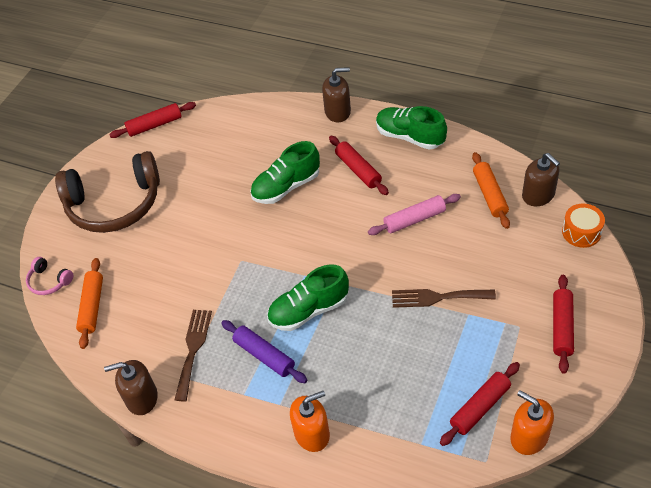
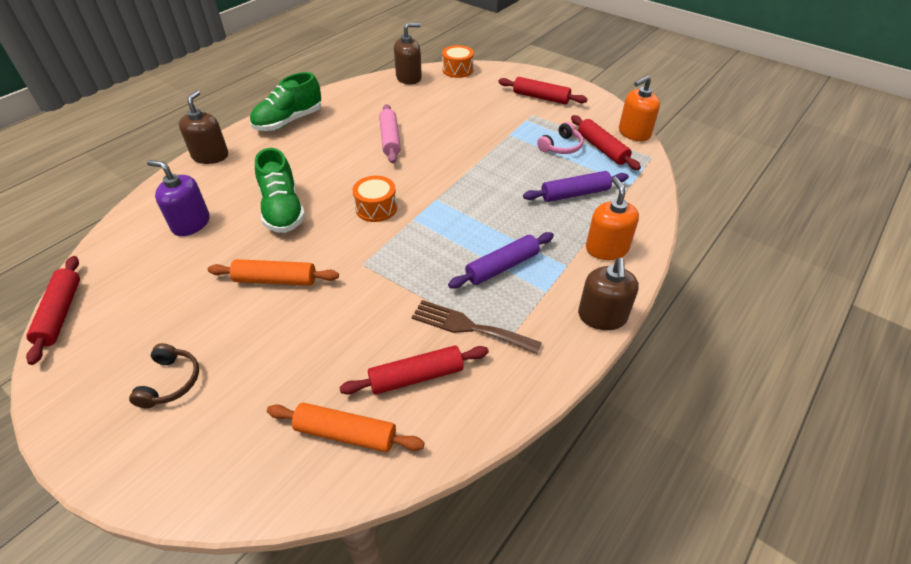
camera: 80 degrees left, 5 degrees down
pink headphones [26,257,73,295] -> pink headphones moved to [537,122,583,154]
brown headphones [55,151,160,233] -> brown headphones [129,343,199,409], size x0.41
brown soap dispenser [104,360,158,415] -> brown soap dispenser moved to [578,258,639,330]
green shoe [267,265,349,331] -> none
red rolling pin [329,136,389,195] -> red rolling pin moved to [339,345,489,395]
brown fork [392,289,496,308] -> none
orange rolling pin [472,152,510,229] -> orange rolling pin moved to [208,259,339,286]
none -> purple soap dispenser [147,160,210,236]
none -> orange drum [352,176,397,222]
none -> purple rolling pin [523,171,629,202]

